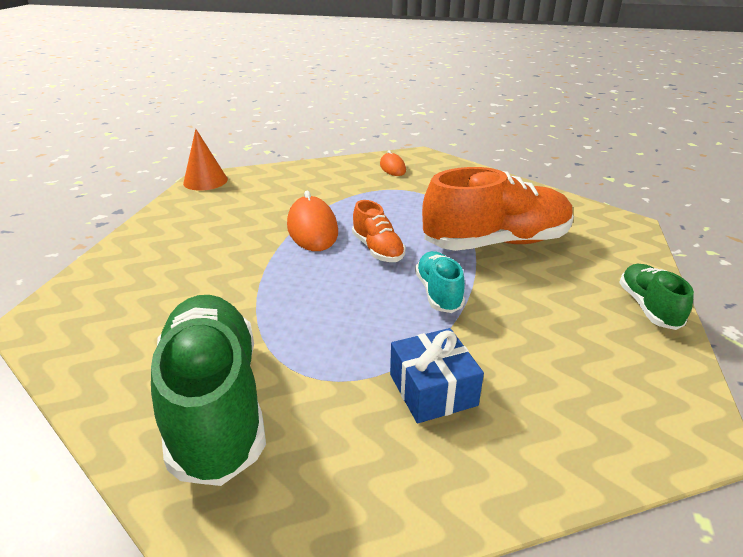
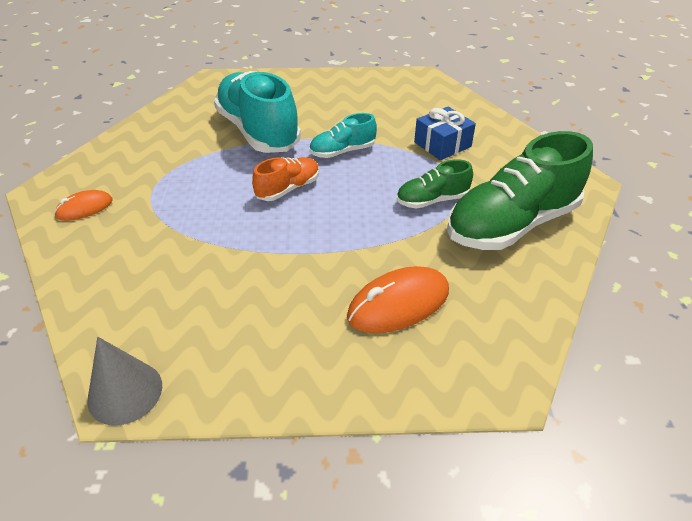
camera: 105 degrees left, 10 degrees up
orange cone [183,129,228,191] -> grey cone [87,337,162,426]
orange mouse [287,191,338,251] -> orange mouse moved to [347,266,449,333]
orange shoe [422,167,574,251] -> turquoise shoe [214,71,301,153]
green shoe [619,264,694,330] -> green shoe moved to [396,160,473,208]

